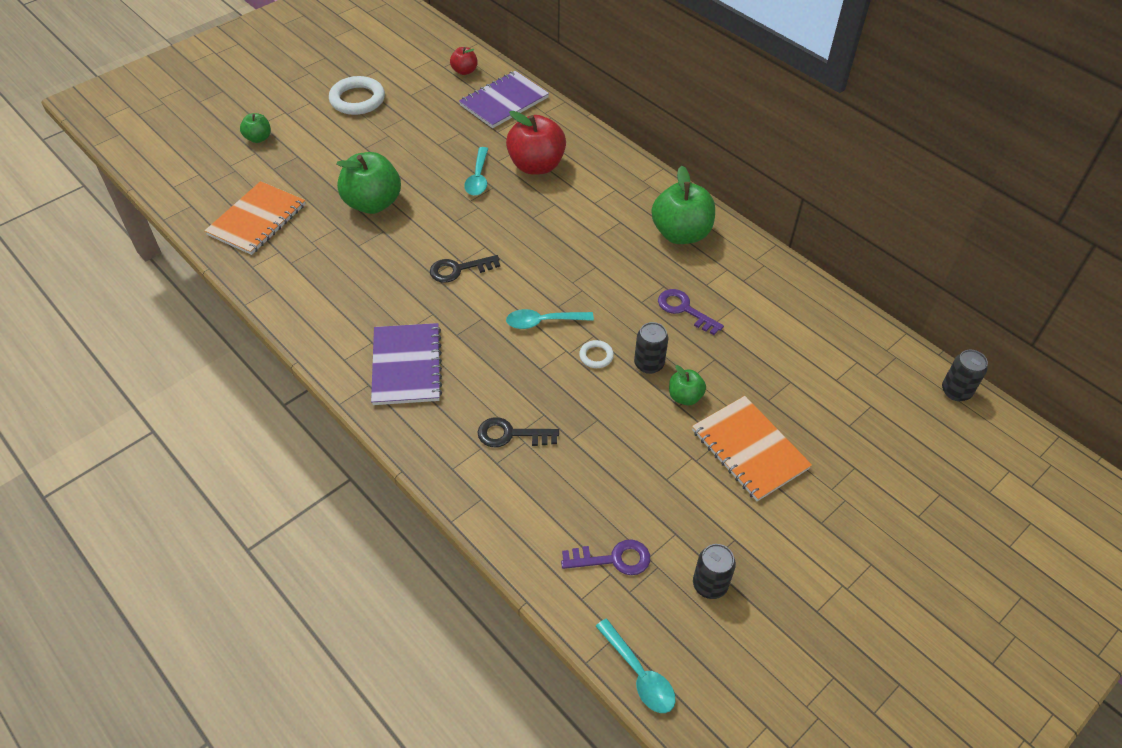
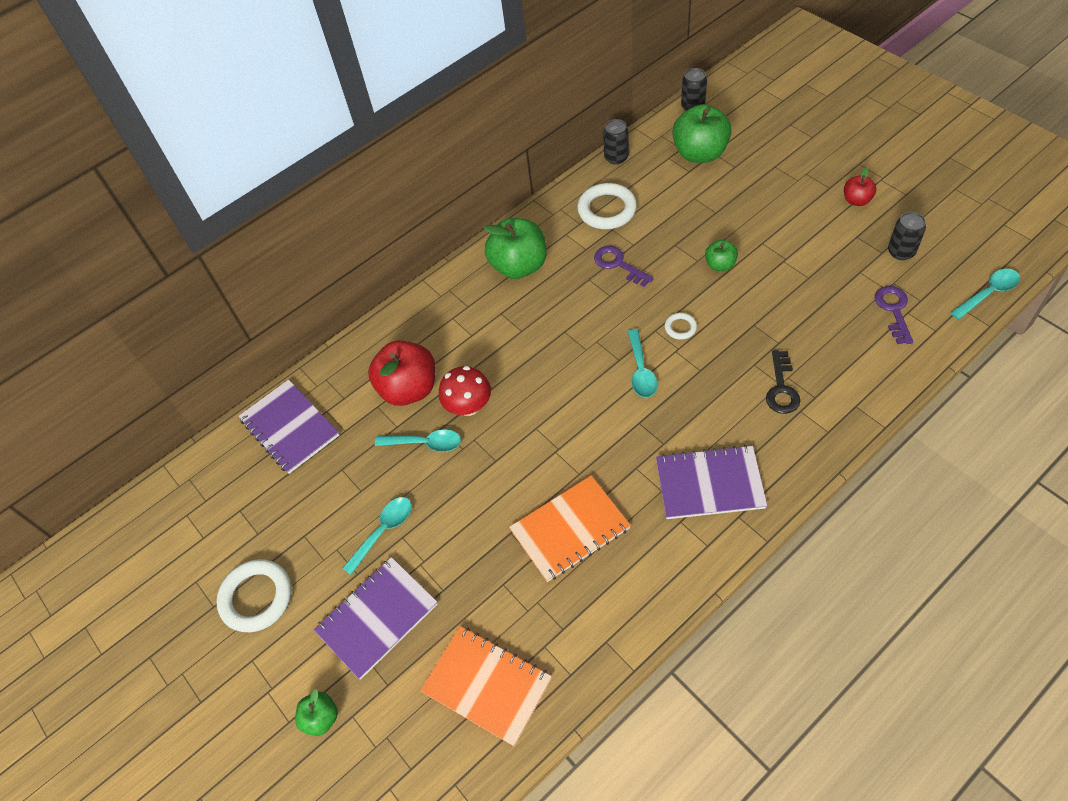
camera: 80 degrees left, 5 degrees up
green apple [336,152,401,214] -> green apple moved to [672,104,732,163]
black key [430,255,500,283] -> none
red apple [450,47,478,75] -> red apple moved to [844,168,877,206]
black can [634,322,668,374] -> black can moved to [603,119,629,165]
purple key [658,289,724,335] -> purple key turned 90 degrees clockwise [594,246,654,287]
orange notebook [692,396,812,501] -> orange notebook moved to [509,476,631,582]
none -> purple notebook [314,557,438,680]
none -> turquoise spoon [342,497,412,575]
none -> red mushroom [439,366,491,416]
none -> white ring [577,183,637,229]

